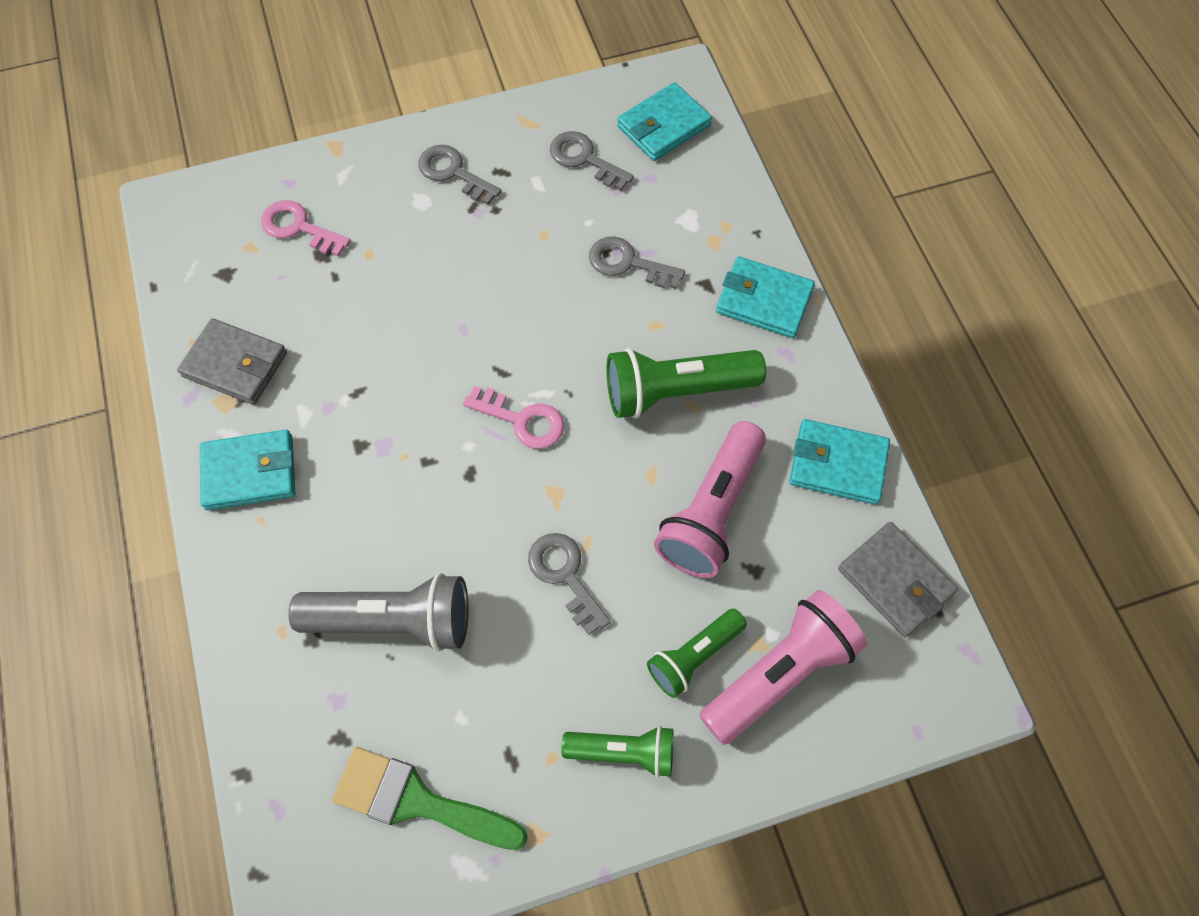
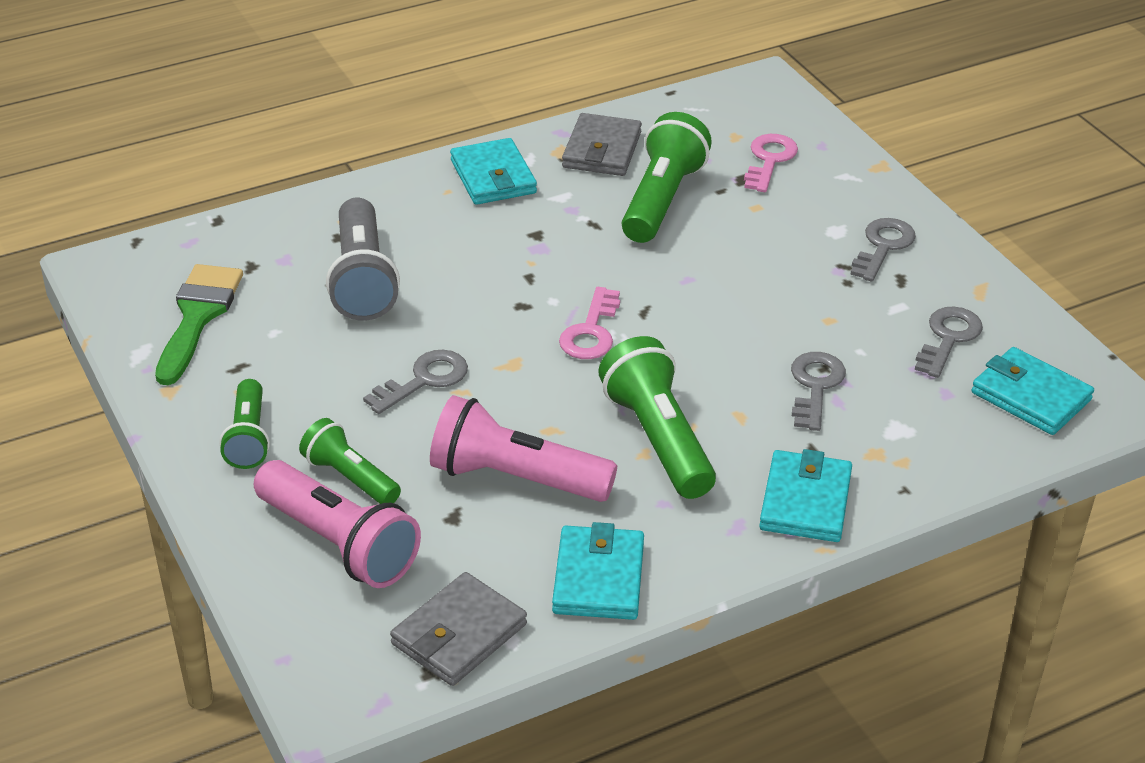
camera: 80 degrees right, 25 degrees down
none -> green flashlight [622,112,712,243]

